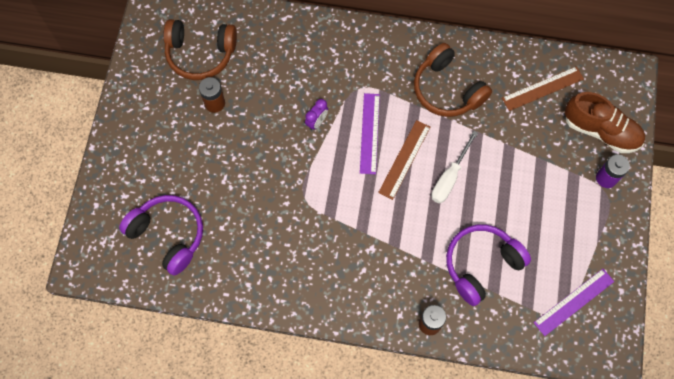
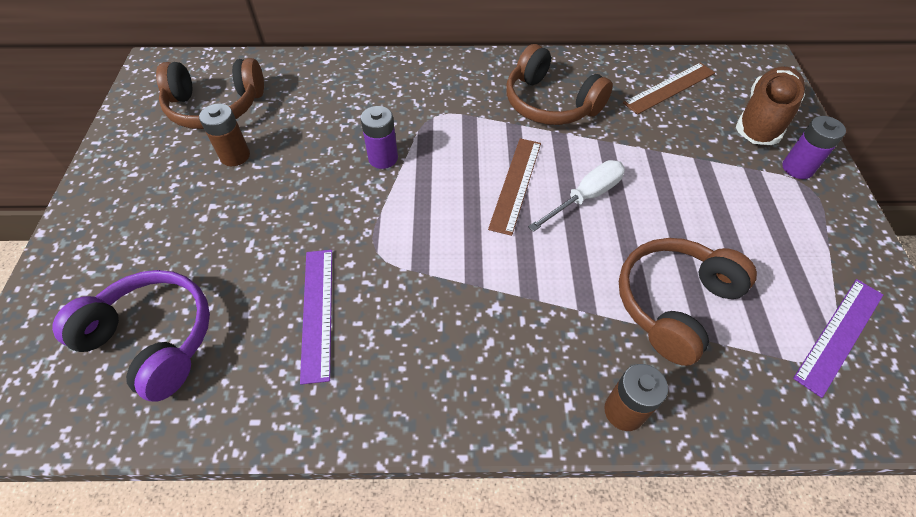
camera: 10 degrees left, 15 degrees down
purple clock [305,99,328,130] -> purple battery [360,106,398,169]
purple ruler [360,93,380,174] -> purple ruler moved to [300,250,332,385]
white screwdriver [431,131,478,204] -> white screwdriver turned 150 degrees counterclockwise [528,160,625,232]
purple headphones [446,224,531,306] -> brown headphones [619,238,757,366]
brown shoe [565,92,645,153] -> brown shoe turned 75 degrees counterclockwise [736,66,805,145]

